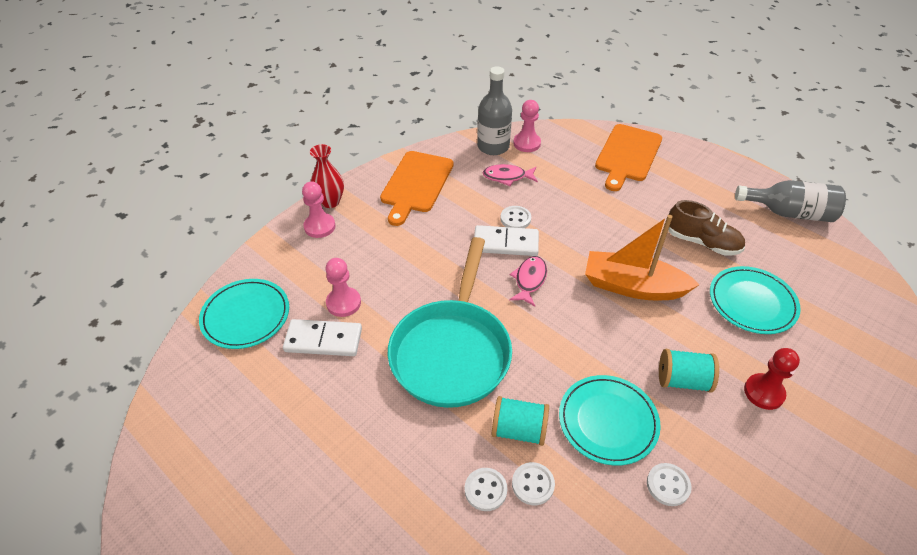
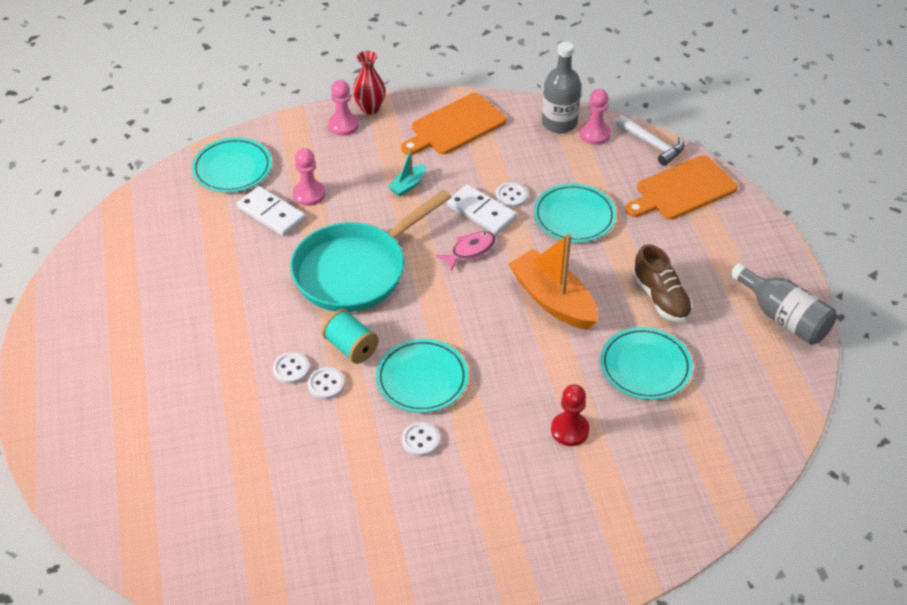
camera: 35 degrees right, 0 degrees up
pink fish [483,164,538,186] -> none
turquoise spool [659,349,719,393] -> none
none -> turquoise boat [388,148,426,197]
none -> turquoise plate [534,184,616,242]
none -> white hammer [616,115,684,166]

